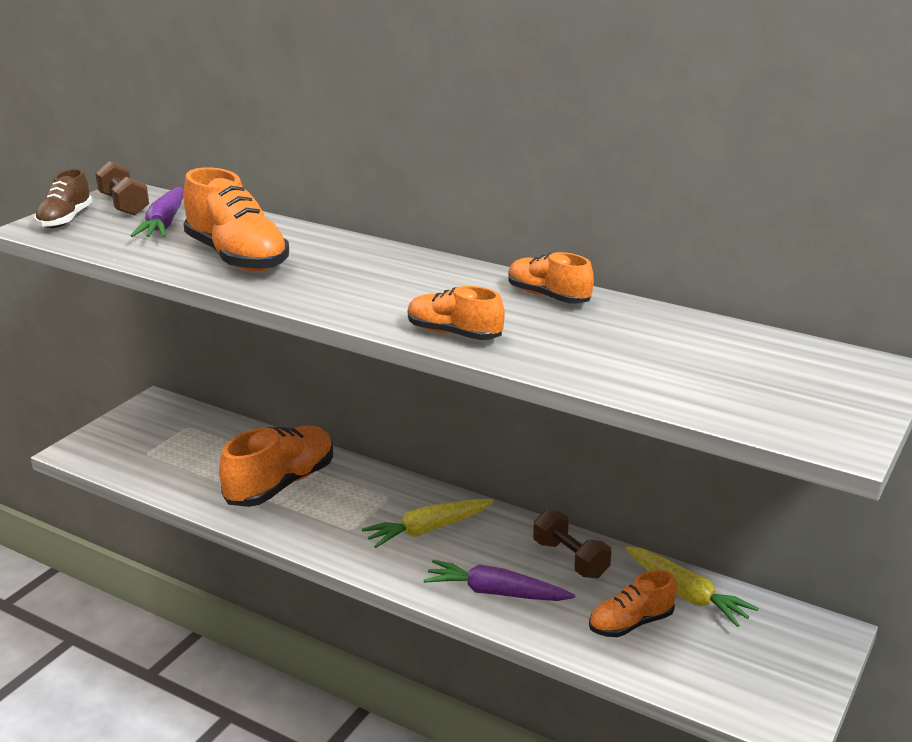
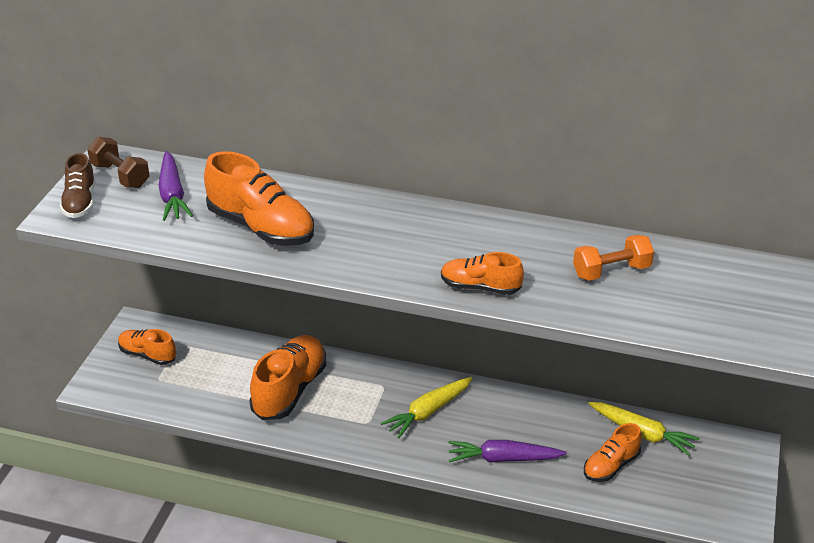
camera: 15 degrees left, 10 degrees up
orange shoe [508,252,594,304] -> orange shoe moved to [118,329,176,365]
brown dumbbell [533,509,611,579] -> none
none -> orange dumbbell [573,235,654,281]

